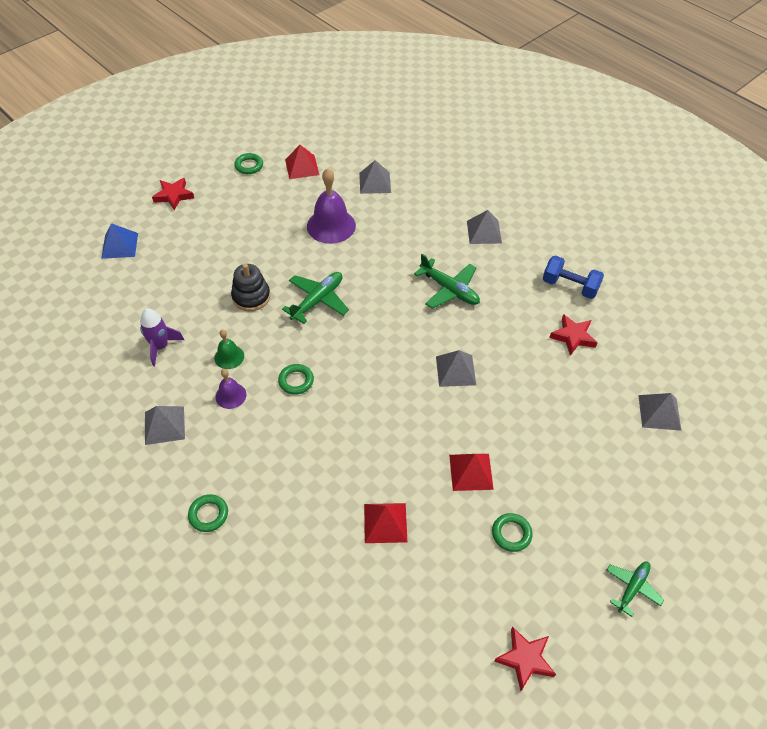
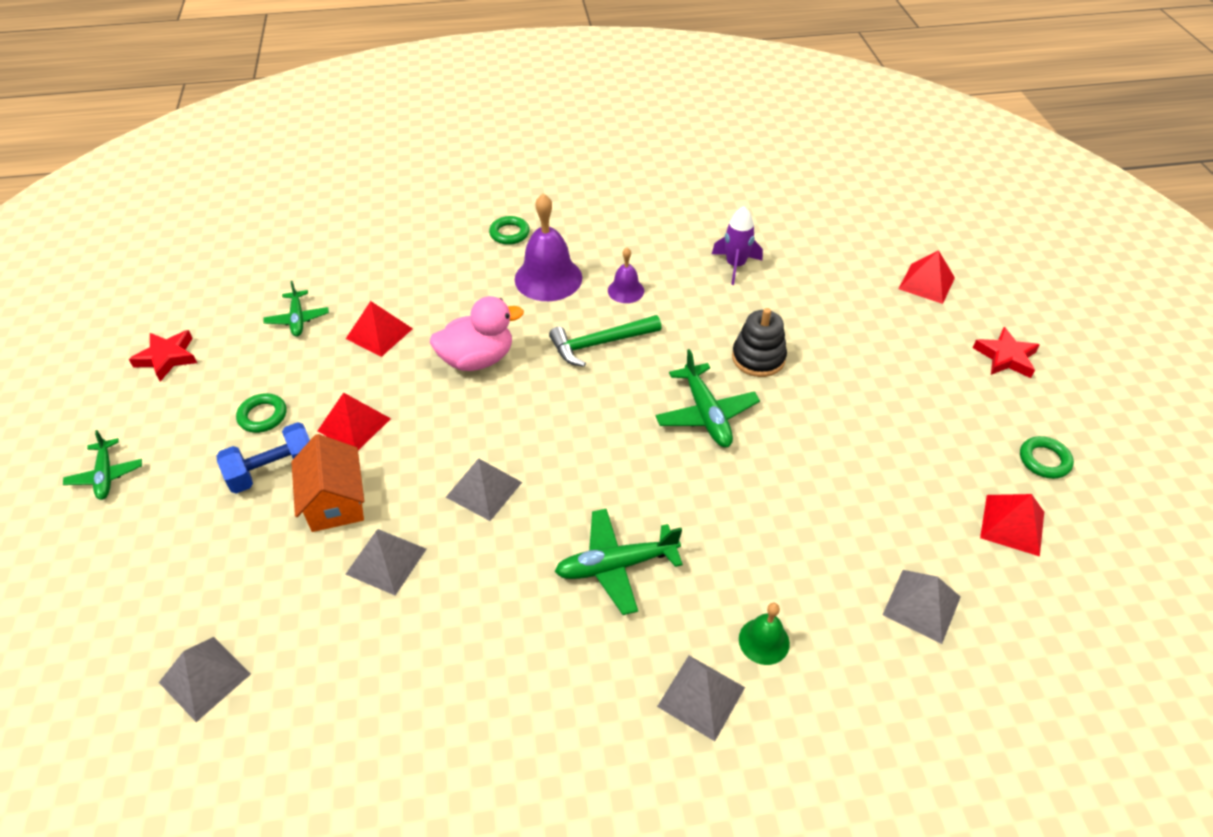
camera: 125 degrees right, 5 degrees down
blue pyramid [101,223,138,259] -> red pyramid [899,250,955,304]
grey pyramid [145,406,185,445] -> grey pyramid moved to [346,529,426,595]
green bell [214,329,244,369] -> green bell moved to [739,603,790,665]
green ring [278,364,314,395] -> green hammer [549,315,661,367]
purple bell [307,168,356,244] -> purple bell moved to [515,193,582,301]
blue dumbbell [543,255,604,299] -> blue dumbbell moved to [217,422,310,494]
red star [549,314,597,356] -> none
none -> green plane [264,281,329,337]
none -> orange house [291,434,364,532]
none -> pink duck [430,296,524,371]

